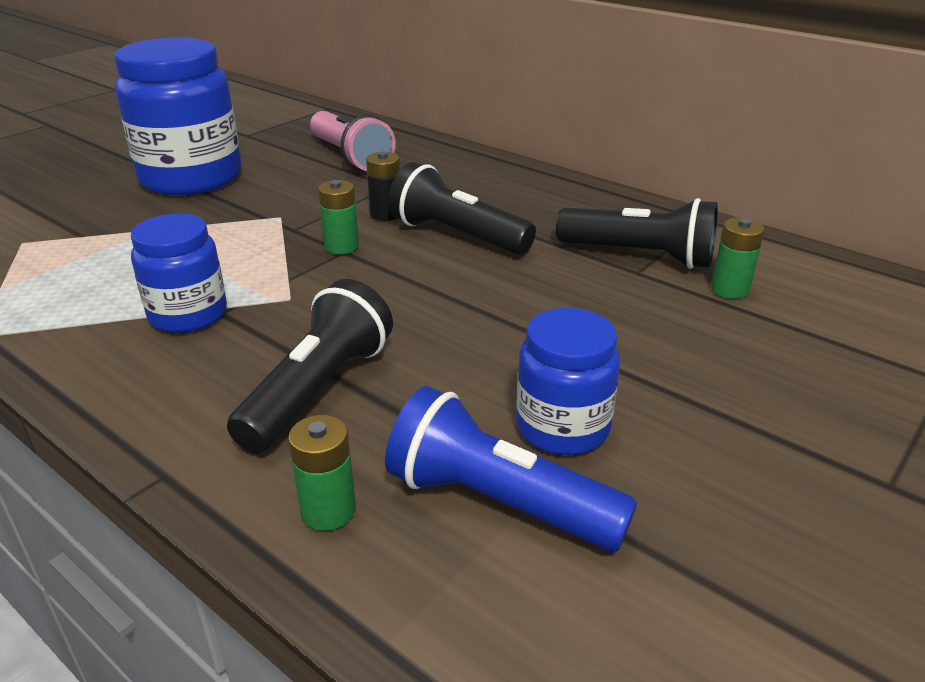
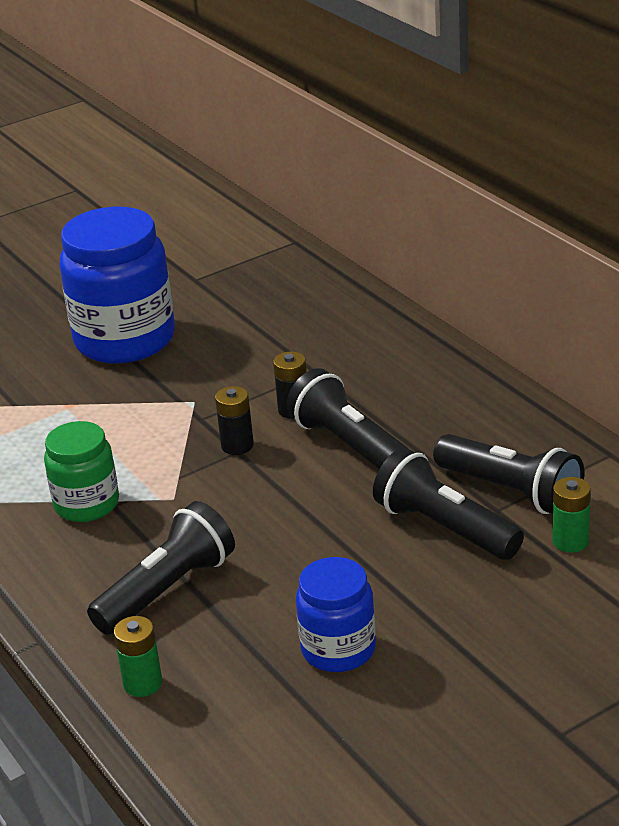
camera: 20 degrees right, 0 degrees up
blue jar [131,213,227,333] -> green jar [44,421,119,522]
pink flashlight [310,111,396,171] -> none
green battery [318,180,359,254] -> black battery [215,386,254,455]
blue flashlight [385,386,637,551] -> none
none -> black flashlight [373,448,524,560]

